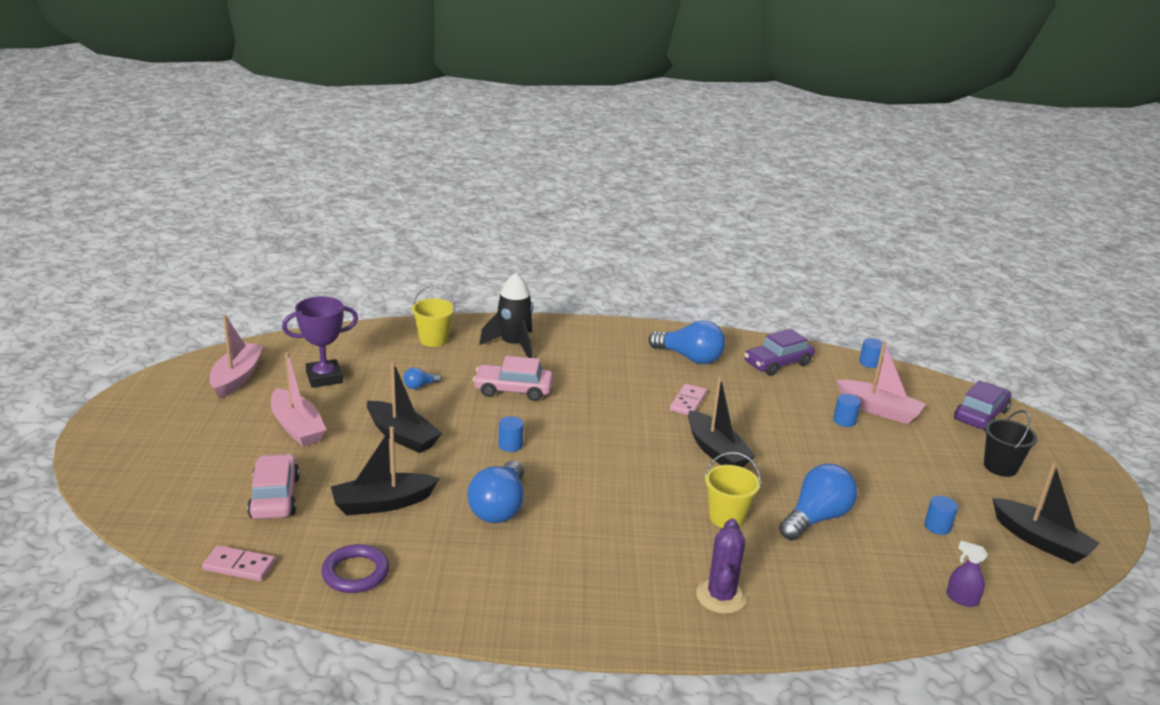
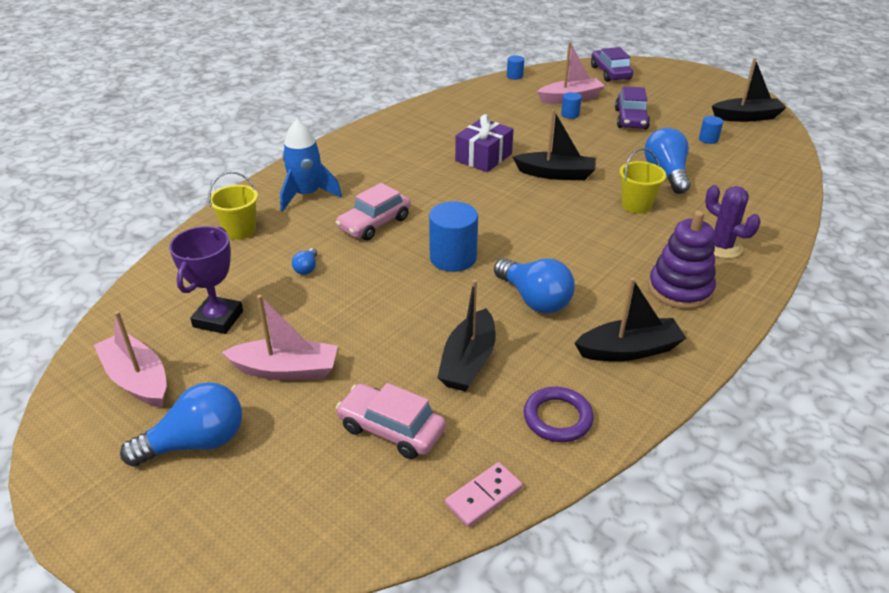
camera: 50 degrees left, 10 degrees up
black boat [367,361,442,453] -> black boat moved to [574,278,686,361]
black rocket [479,273,533,358] -> blue rocket [280,120,342,211]
blue cylinder [499,416,524,452] -> blue cylinder [429,201,478,272], size x1.97
blue light bulb [648,320,725,364] -> blue light bulb moved to [120,382,242,467]
pink domino [670,384,707,415] -> purple gift [455,114,514,172]
purple car [744,328,815,376] -> purple car moved to [615,87,650,129]
purple spray bottle [946,541,988,607] -> none
black bucket [984,410,1037,477] -> none
none -> purple stacking toy [648,210,716,309]

